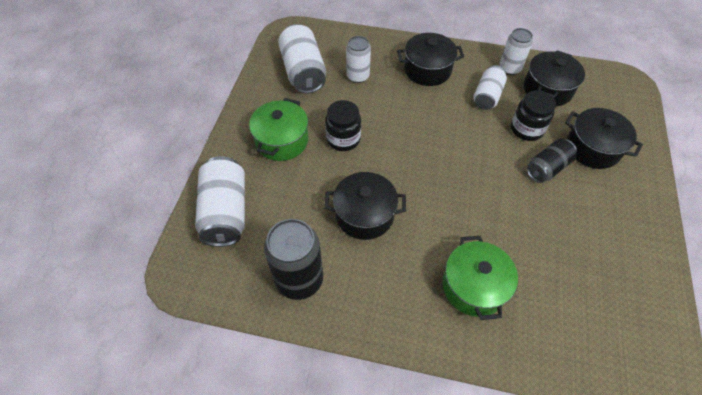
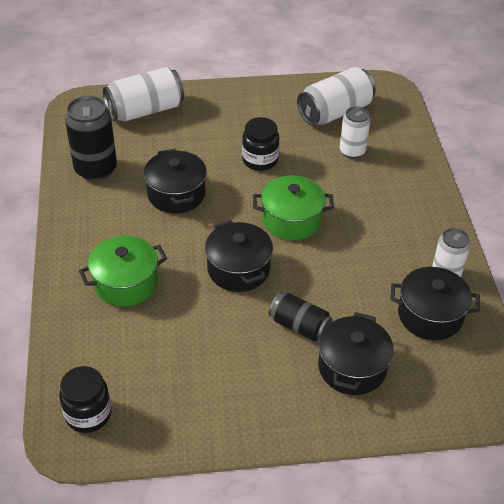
camera: 70 degrees right, 10 degrees down
green pot [249,98,308,161] -> green pot moved to [253,175,334,240]
black pot [397,33,464,86] -> black pot moved to [205,220,273,292]
white can [473,65,507,110] -> none
black jar [511,90,556,141] -> black jar moved to [59,366,111,433]

